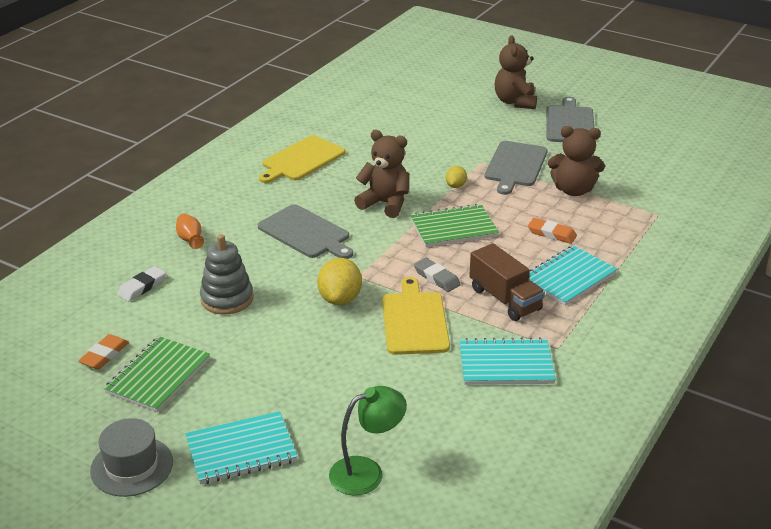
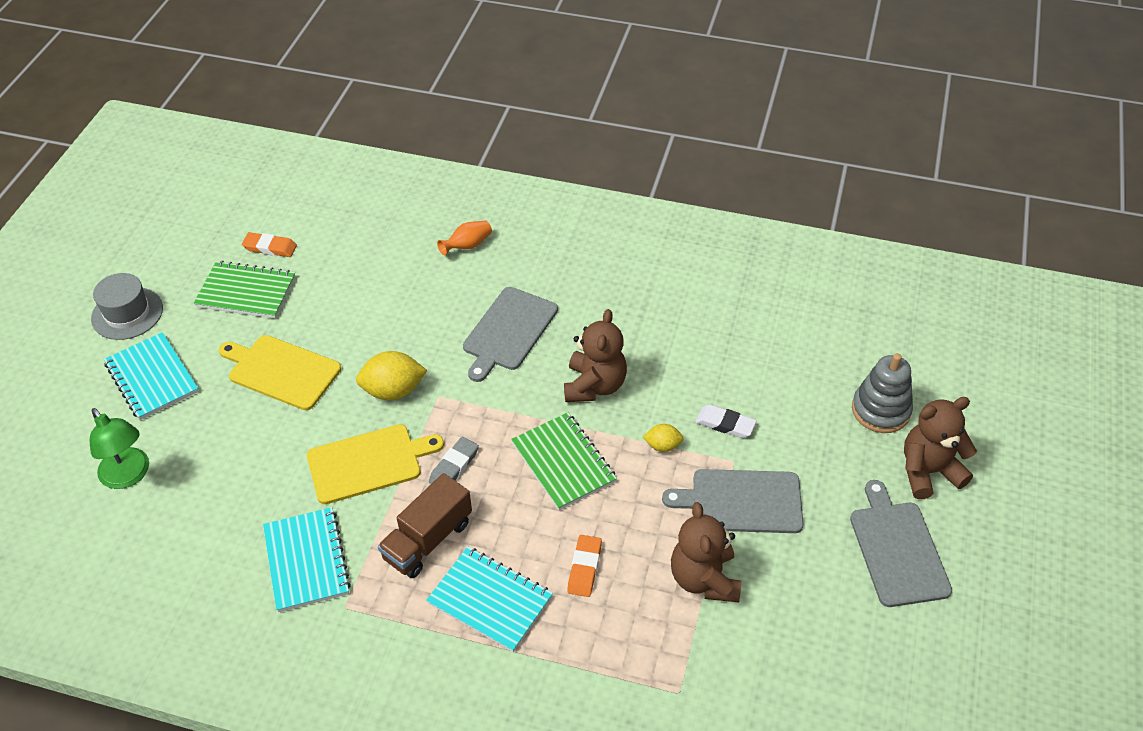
camera: 75 degrees right, 15 degrees up
white eraser [117,266,166,302] -> white eraser moved to [695,404,757,438]
grey stacking toy [200,234,253,315] -> grey stacking toy moved to [852,353,913,433]
yellow cutting board [259,135,345,183] -> yellow cutting board moved to [219,335,341,410]
grey cutting board [546,97,594,142] -> grey cutting board turned 90 degrees counterclockwise [850,480,952,607]

